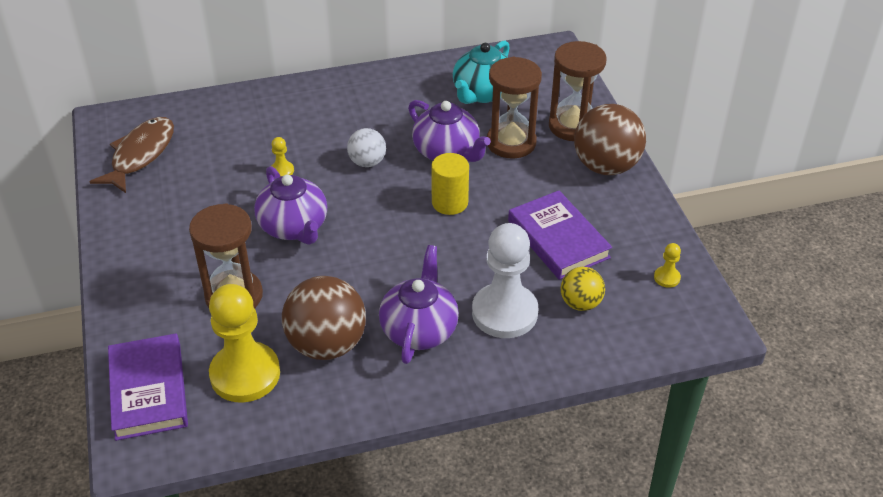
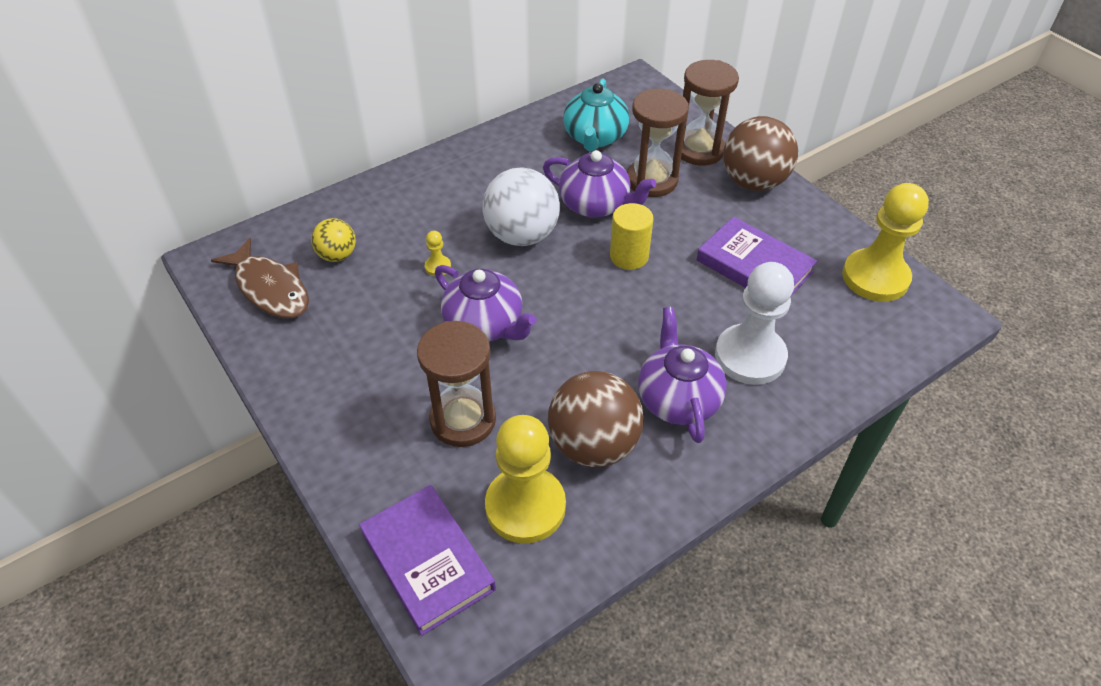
camera: 20 degrees left, 5 degrees up
brown fish [89,117,174,193] -> brown fish turned 135 degrees clockwise [211,238,309,318]
white ball [347,128,386,167] -> white ball [482,168,560,246], size x1.81
yellow ball [561,267,605,311] -> yellow ball moved to [311,218,356,262]
yellow pawn [654,243,681,288] -> yellow pawn [842,183,929,302], size x2.46

